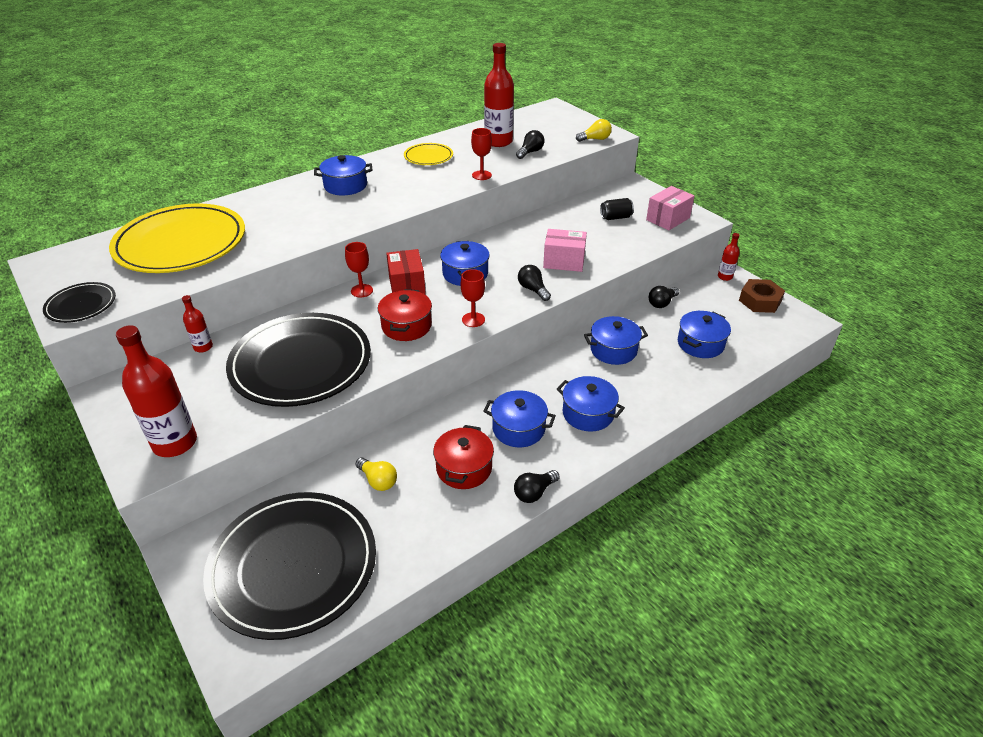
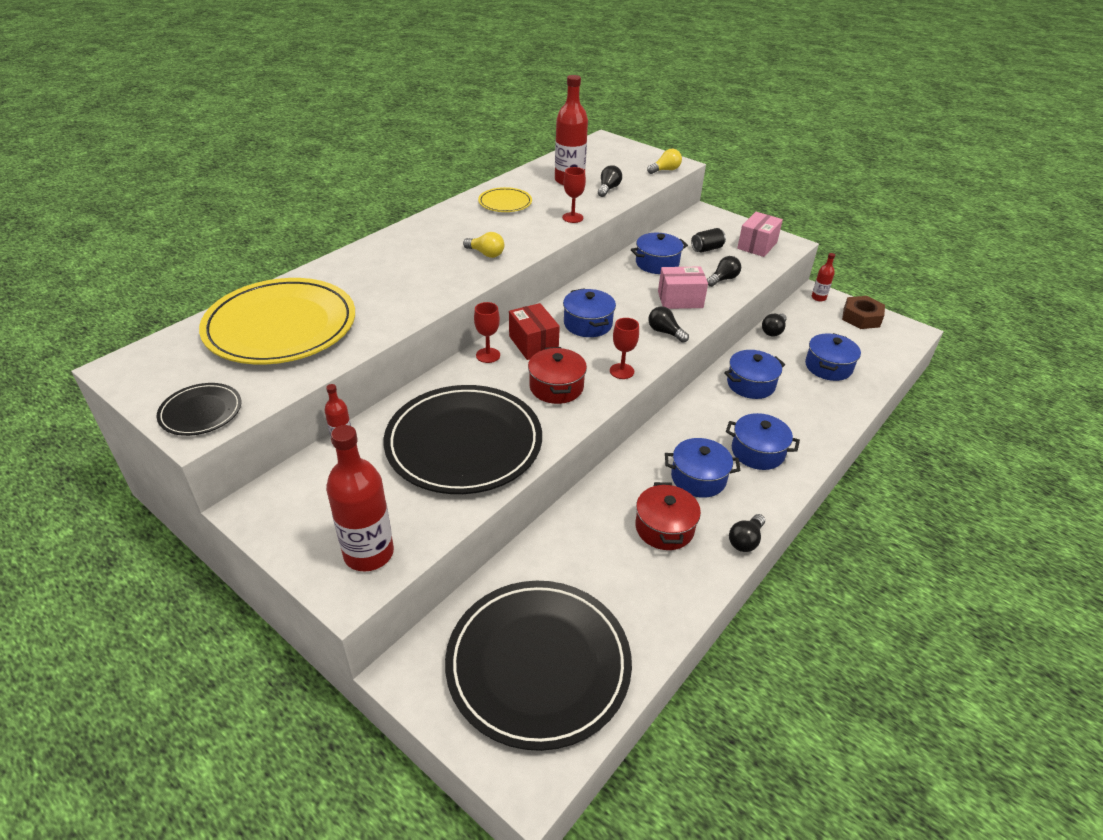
camera: 15 degrees left, 0 degrees up
blue pot [314,155,373,195] -> blue pot moved to [631,233,688,274]
yellow light bulb [356,458,397,491] -> yellow light bulb moved to [463,232,504,258]
none -> black light bulb [707,256,741,287]

